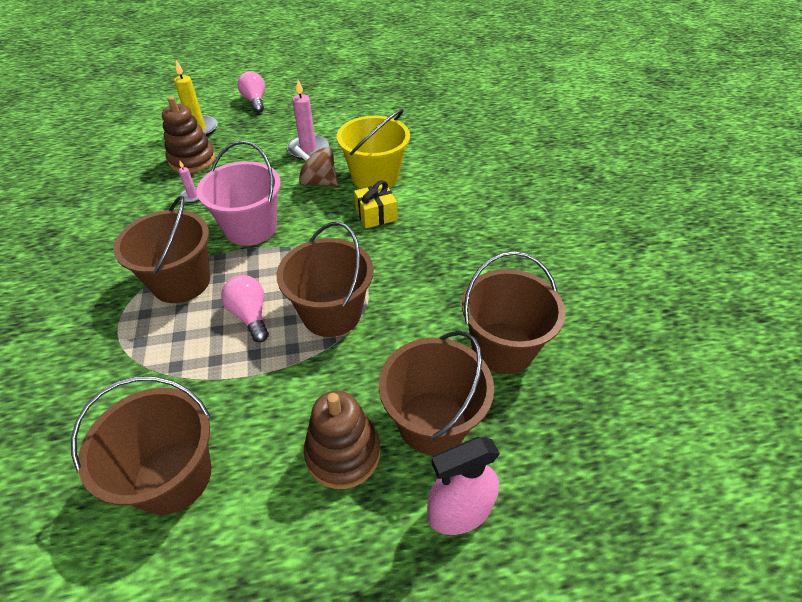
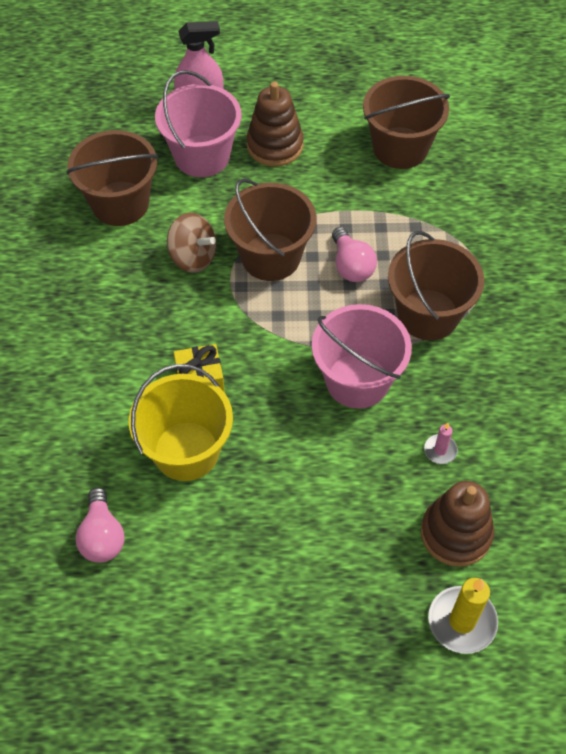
camera: 170 degrees left, 10 degrees up
pink light bulb [237,71,265,113] -> pink light bulb moved to [75,487,124,563]
pink candle [287,80,329,160] -> none
brown spinning top [293,146,338,186] -> brown spinning top moved to [167,213,216,273]
brown bucket [379,331,494,455] -> pink bucket [155,70,241,177]

